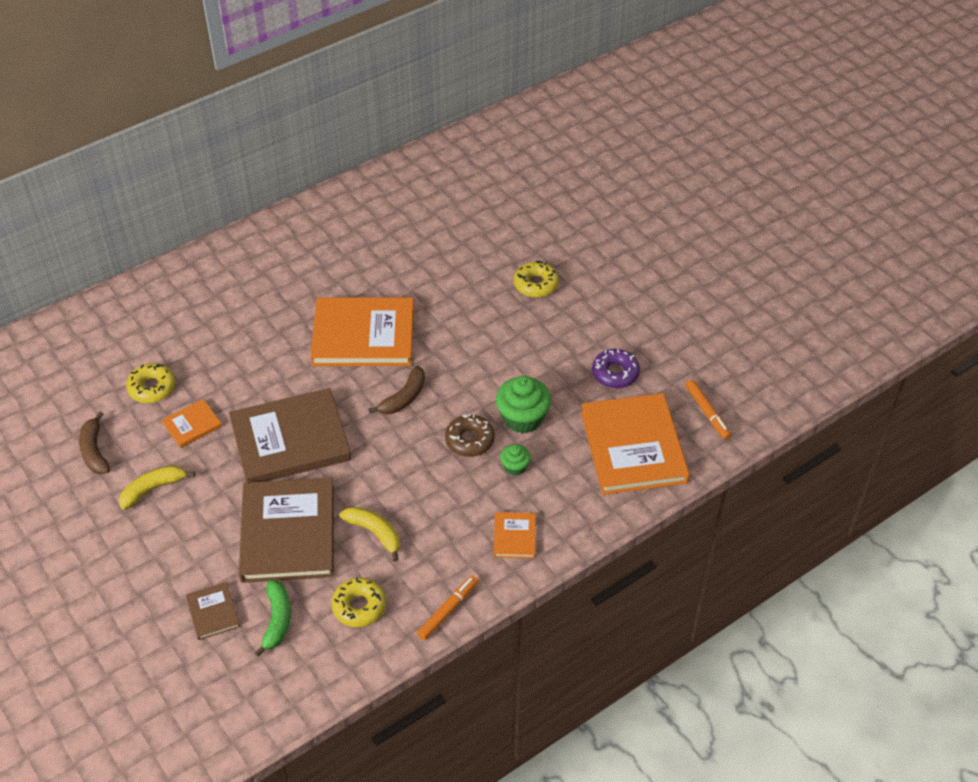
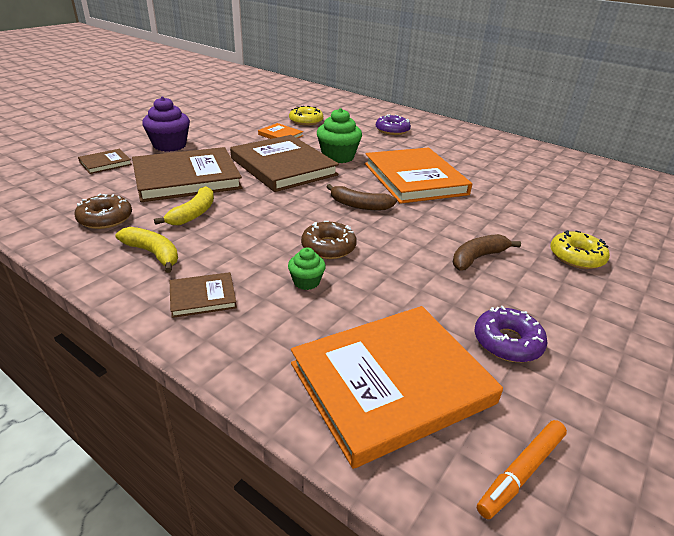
camera: 70 degrees right, 15 degrees down
brown banana [79,411,110,474] -> brown banana moved to [453,234,521,270]
yellow banana [119,465,195,510] -> yellow banana moved to [115,227,178,273]
green banana [255,580,291,657] -> none
yellow donut [331,577,386,627] -> brown donut [74,194,132,229]
orange marker [417,575,478,640] -> none
orange book [493,512,535,558] -> brown book [170,272,237,318]
green cupcake [496,376,551,433] -> green cupcake moved to [317,108,362,163]
none -> purple cupcake [142,97,190,152]
none -> purple donut [376,114,411,135]

